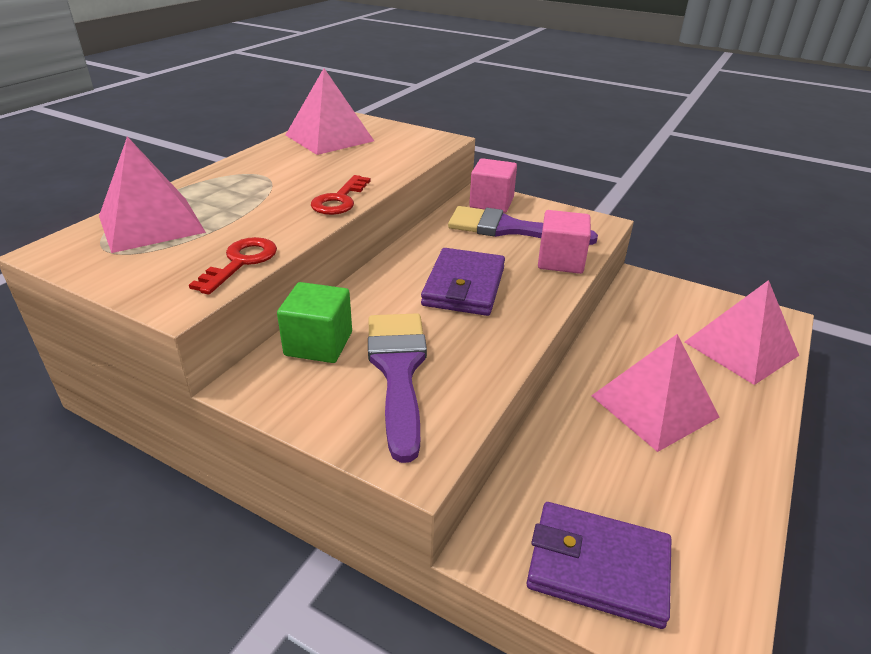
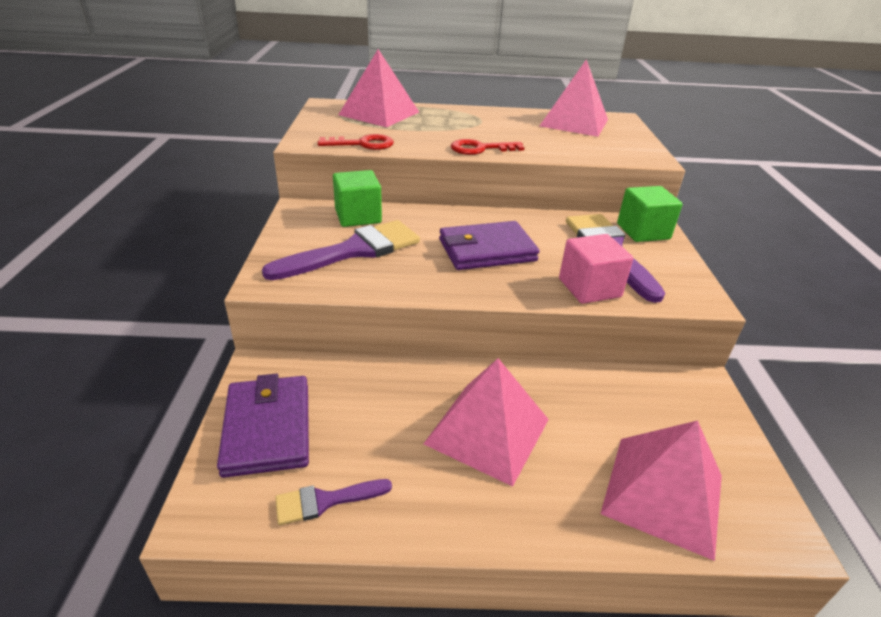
camera: 60 degrees right, 0 degrees up
pink cube [469,158,517,213] -> green cube [617,186,682,242]
none -> purple brush [275,479,392,525]

